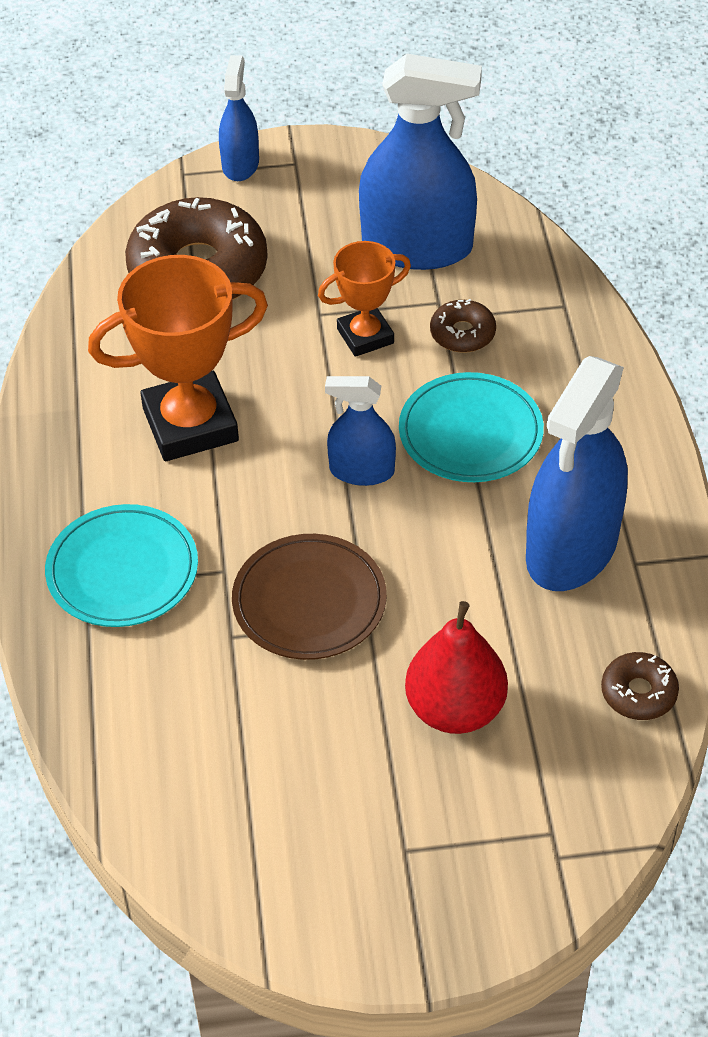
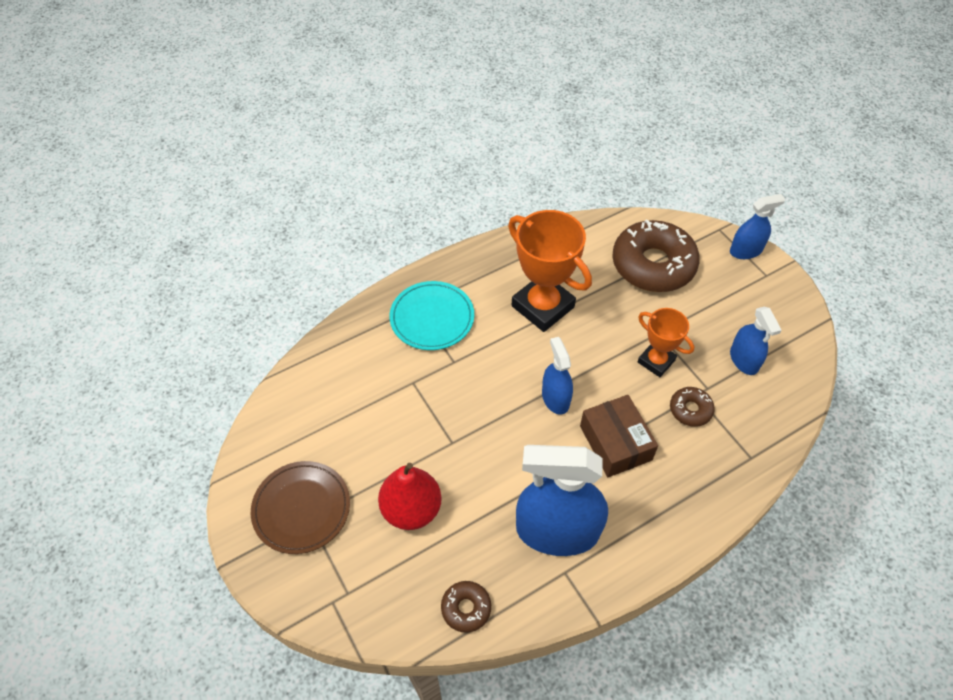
camera: 65 degrees right, 5 degrees up
brown plate [232,534,387,660] -> brown plate moved to [251,461,350,554]
blue spray bottle [359,54,482,270] -> blue spray bottle [730,307,782,375], size x0.53
turquoise plate [399,372,544,482] -> brown box [580,395,658,477]

